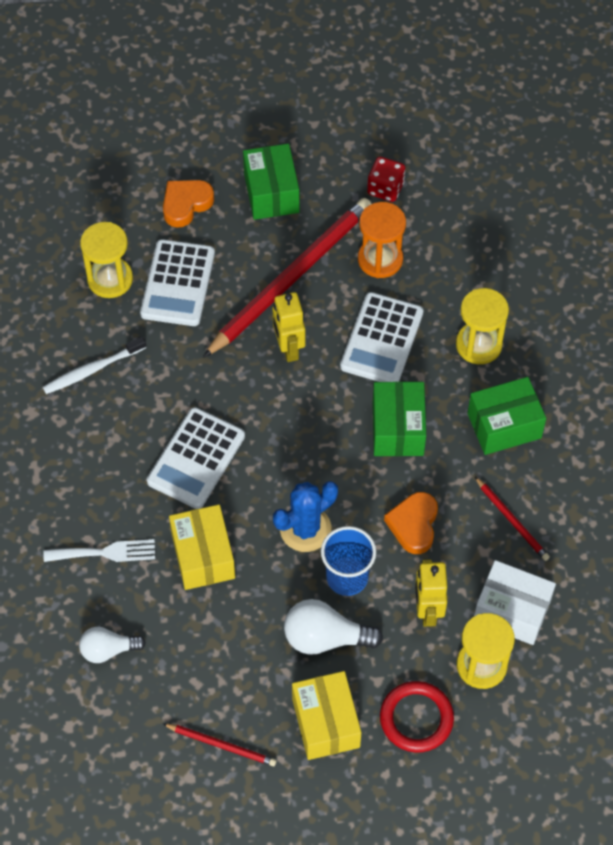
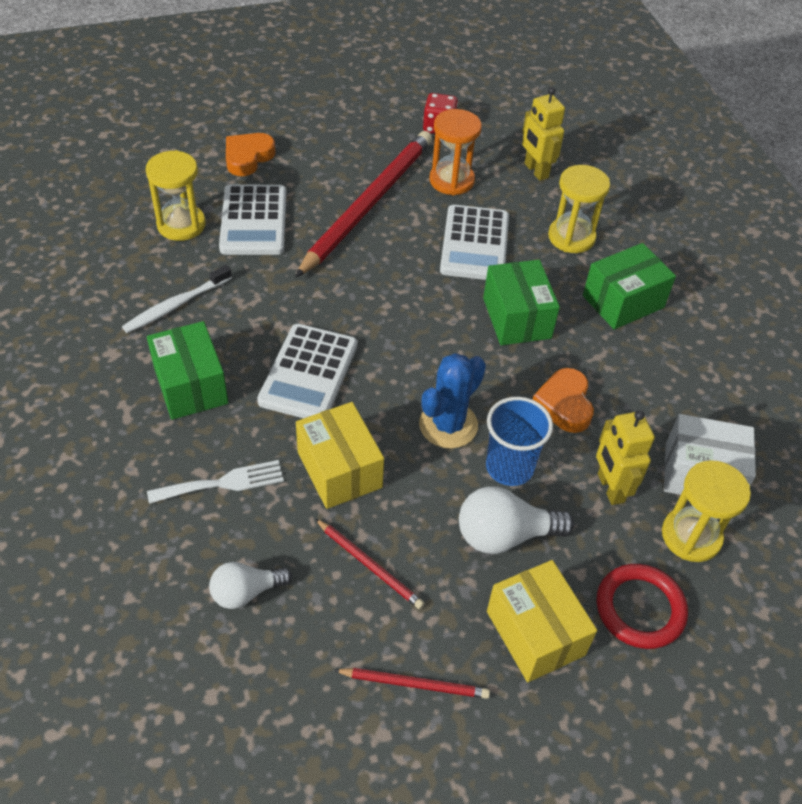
camera: 15 degrees left, 10 degrees down
green box [243,144,300,220] -> green box moved to [147,321,228,420]
yellow robot [273,292,305,362] -> yellow robot moved to [522,87,565,181]
red pencil [475,477,550,561] -> red pencil moved to [315,519,424,609]

